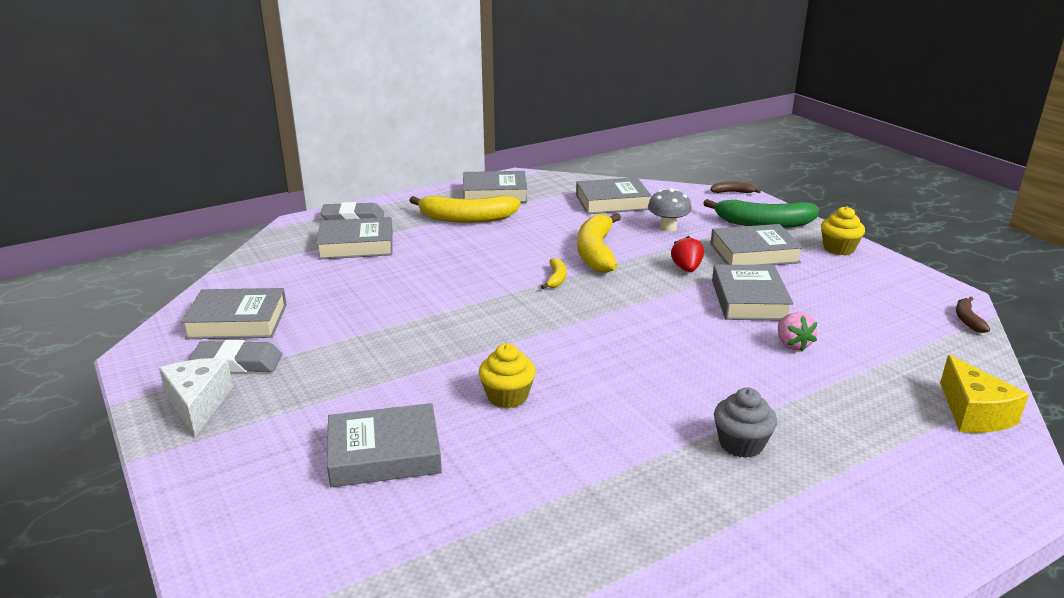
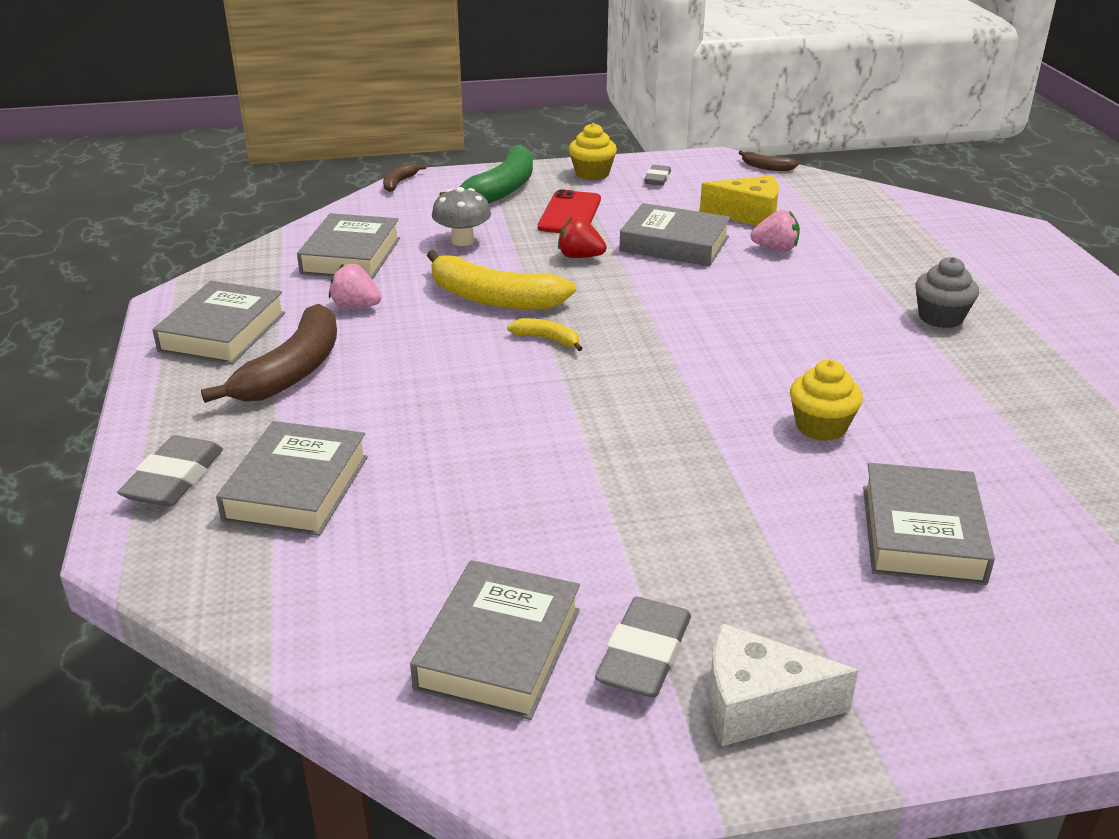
camera: 70 degrees left, 5 degrees up
yellow banana [409,196,520,223] -> brown banana [201,304,337,403]
grey book [710,224,803,265] -> red phone [538,189,601,233]
yellow cheese [940,355,1029,433] -> yellow cheese moved to [700,175,779,226]
none -> pink strawberry [329,264,381,308]
none -> grey eraser [644,165,671,186]

